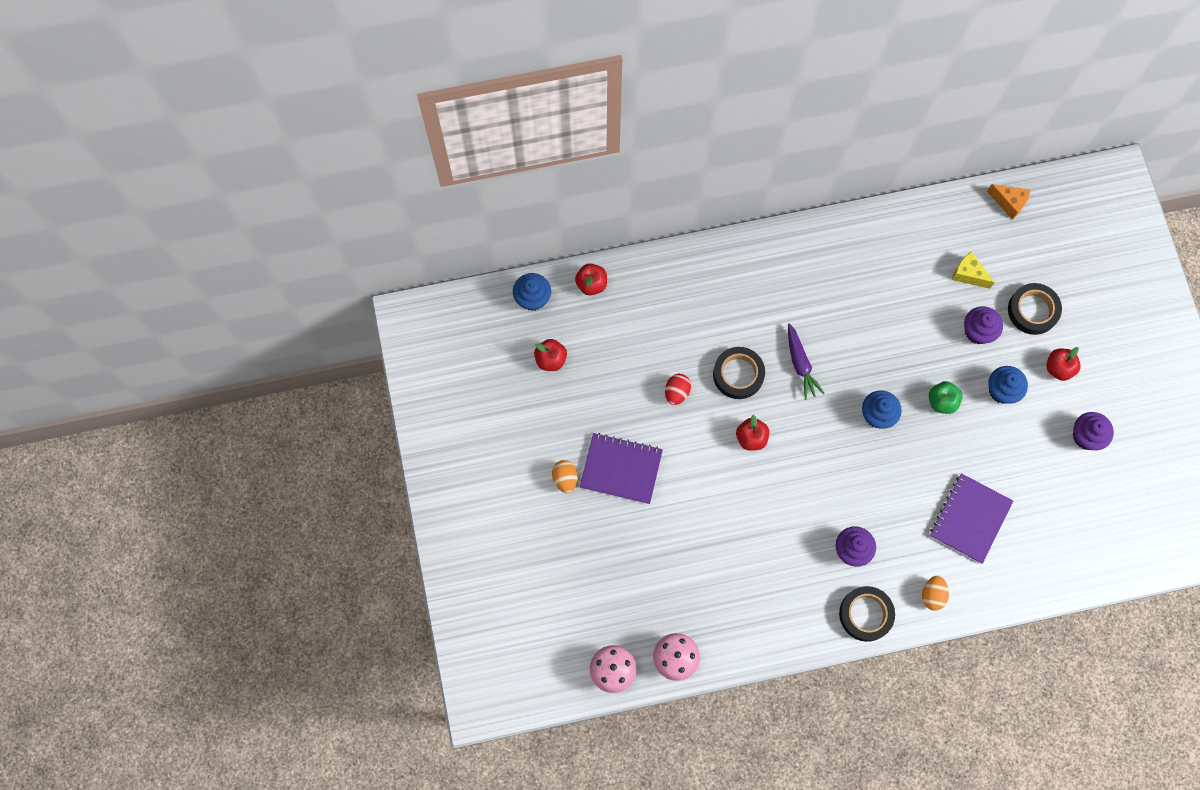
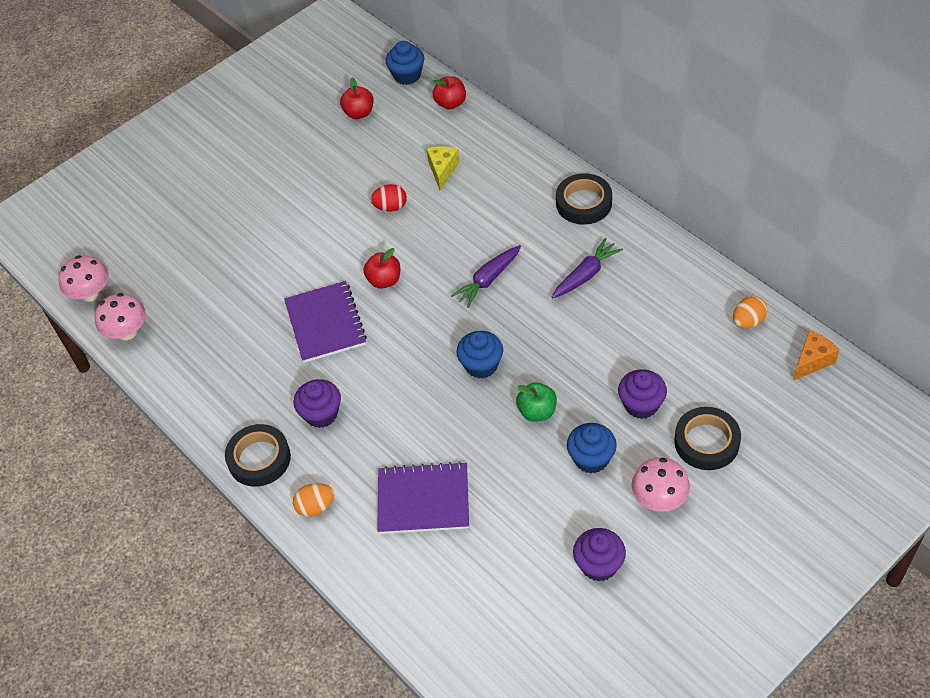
camera: 65 degrees right, 20 degrees down
orange egg [552,460,578,493] -> orange egg moved to [733,296,767,329]
purple notebook [580,433,663,504] -> purple notebook moved to [284,281,367,363]
black tape [713,347,765,399] -> black tape moved to [556,173,612,225]
yellow cheese [952,251,995,289] -> yellow cheese moved to [427,146,460,191]
orange cheese [987,184,1030,220] -> orange cheese turned 135 degrees counterclockwise [793,330,839,381]
red apple [1046,347,1081,381] -> pink mushroom [632,457,690,512]
none -> purple carrot [552,238,623,298]

